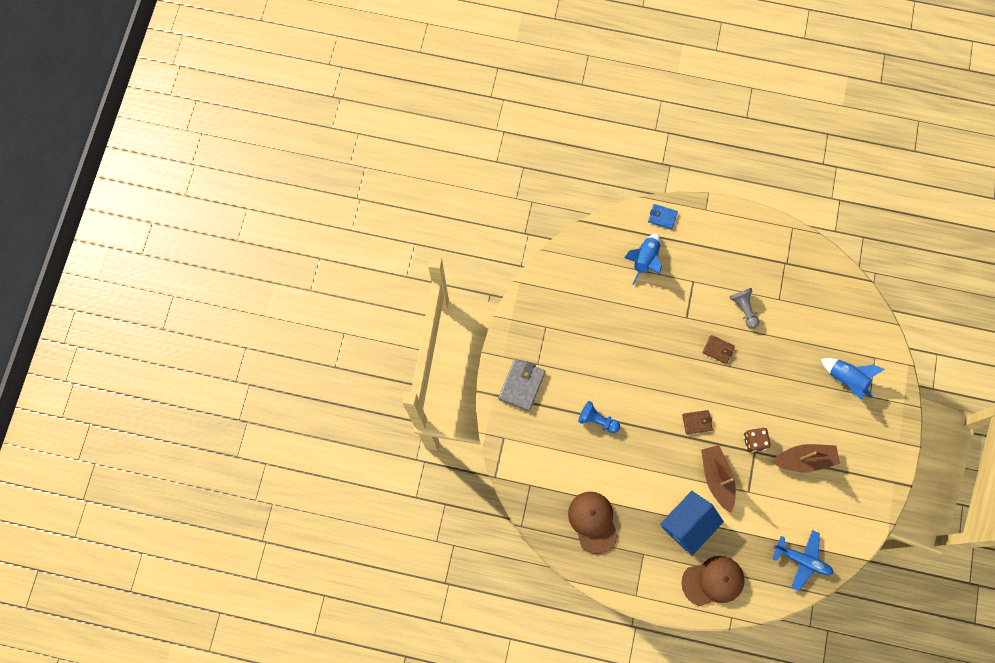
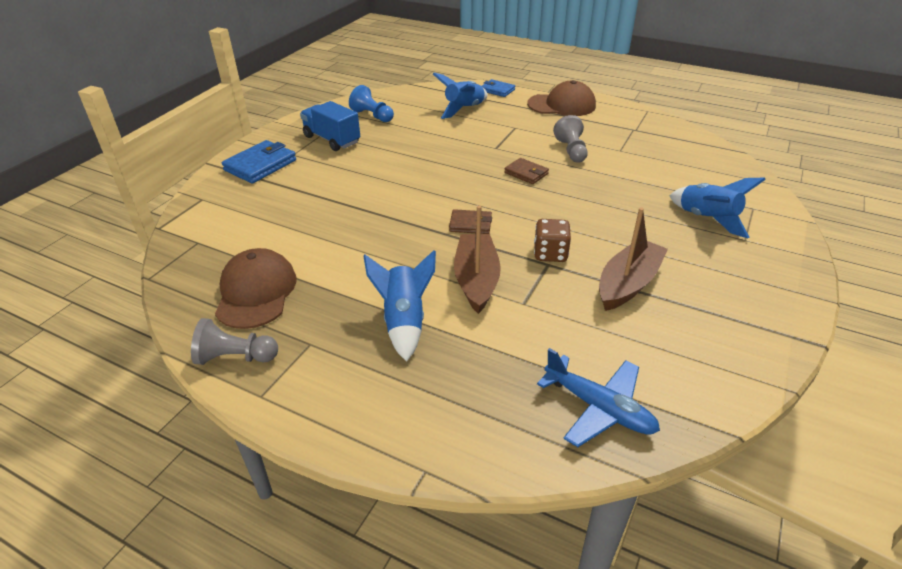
camera: 15 degrees right, 35 degrees down
grey wallet [498,359,546,411] -> blue wallet [222,140,296,184]
blue pawn [578,401,620,433] -> blue pawn moved to [349,85,394,122]
blue house [660,491,724,556] -> blue rocket [363,250,436,362]
brown cap [682,556,745,606] -> brown cap moved to [527,80,596,116]
brown boat [772,444,840,472] -> brown boat turned 60 degrees counterclockwise [599,207,668,311]
none -> grey pawn [191,318,278,365]
none -> blue truck [300,101,360,151]

